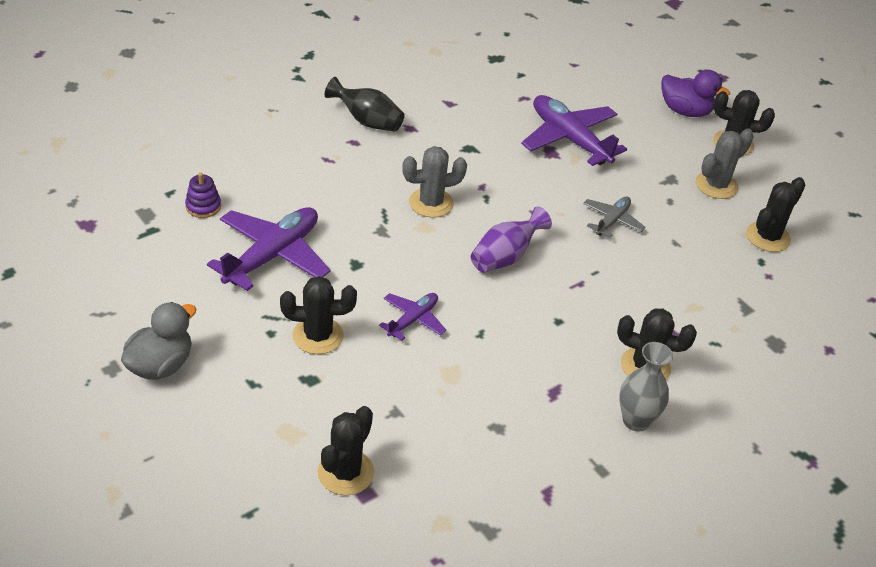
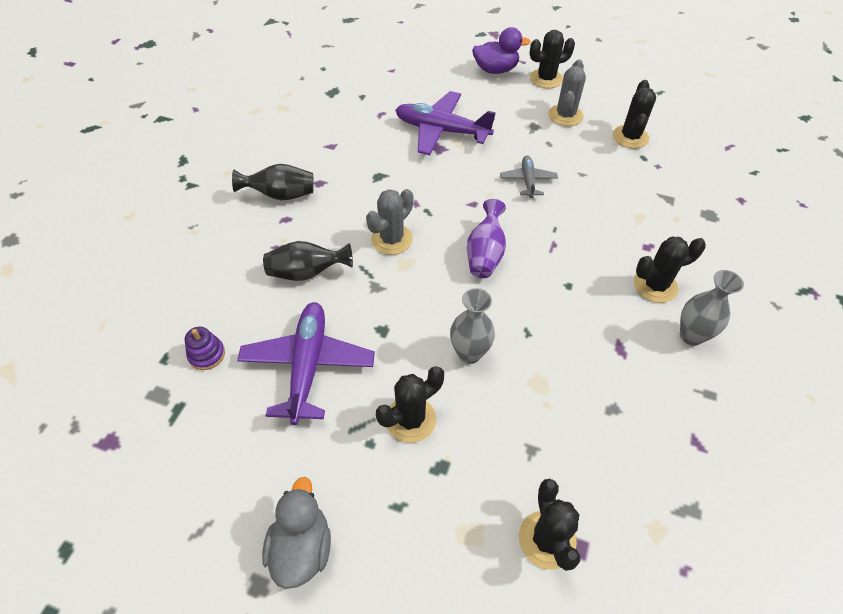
camera: 30 degrees left, 10 degrees up
purple plane [379,293,446,341] -> grey vase [450,288,495,364]
none -> black vase [263,241,353,281]

